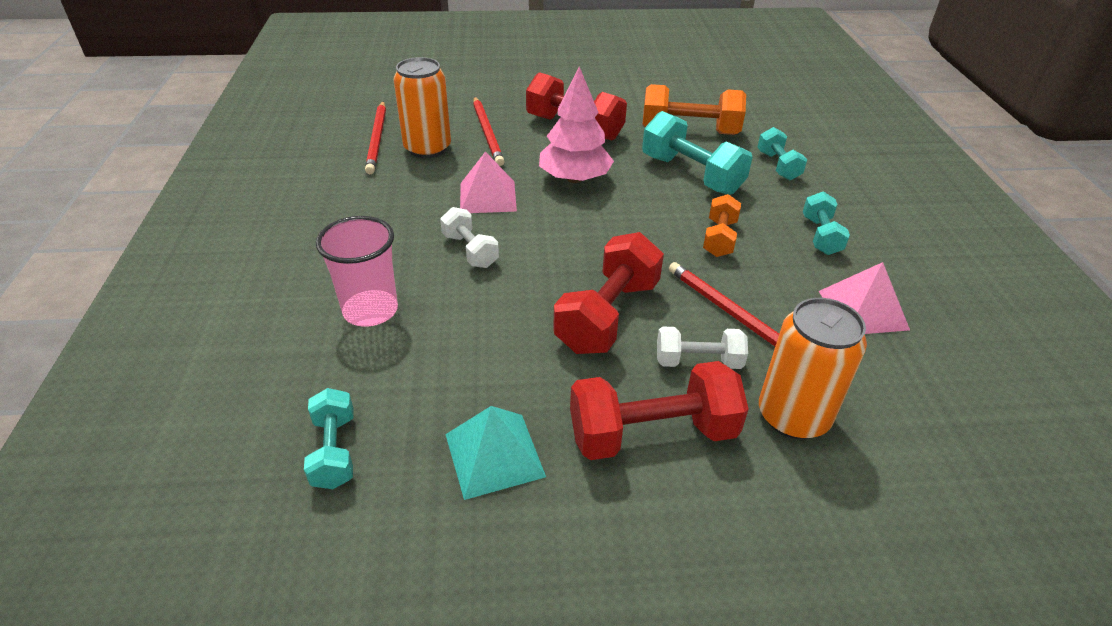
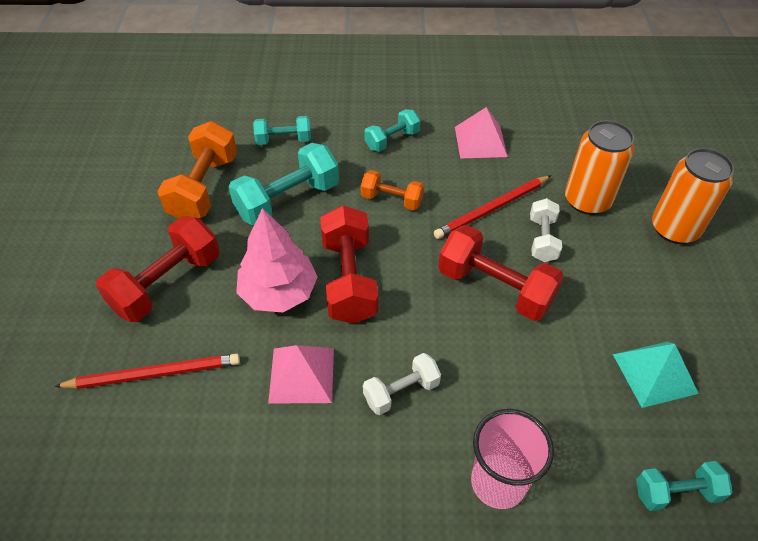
camera: 85 degrees left, 10 degrees up
red pencil [365,101,386,174] -> none
orange can [393,57,451,158] -> orange can moved to [652,148,734,244]
red dumbbell [570,361,749,460] -> red dumbbell moved to [320,205,378,324]
turquoise dumbbell [803,191,850,255] -> turquoise dumbbell turned 45 degrees counterclockwise [364,109,420,152]

